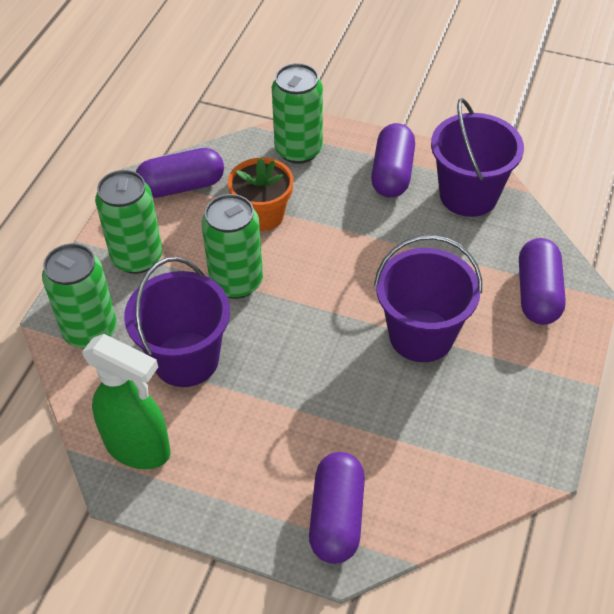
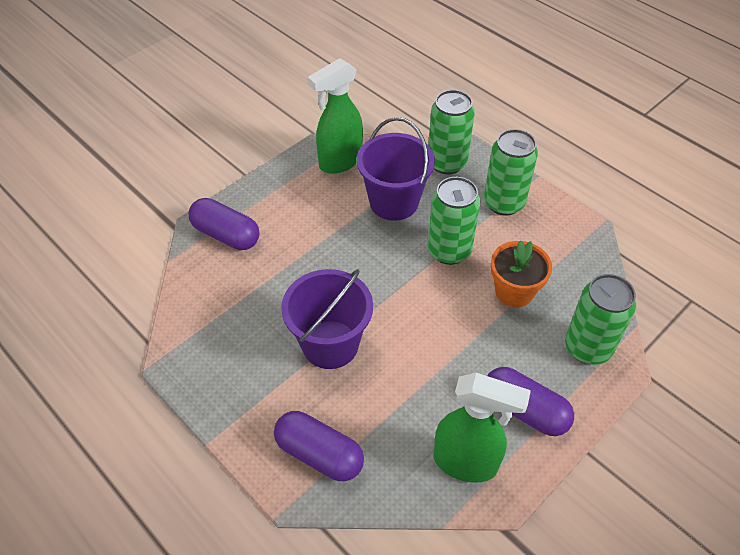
camera: 115 degrees right, 0 degrees up
purple capsule [136,148,224,198] -> none
purple bucket [431,98,524,217] -> green spray bottle [434,373,531,483]

